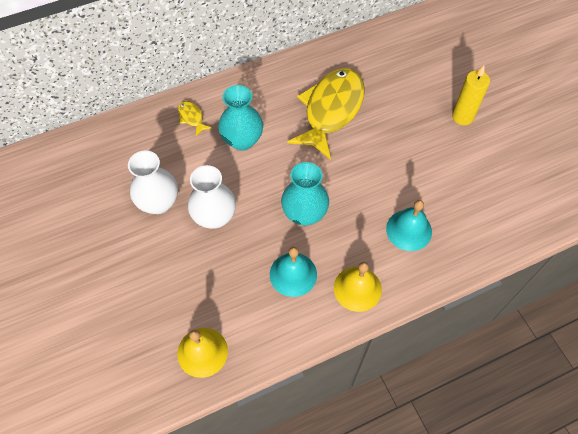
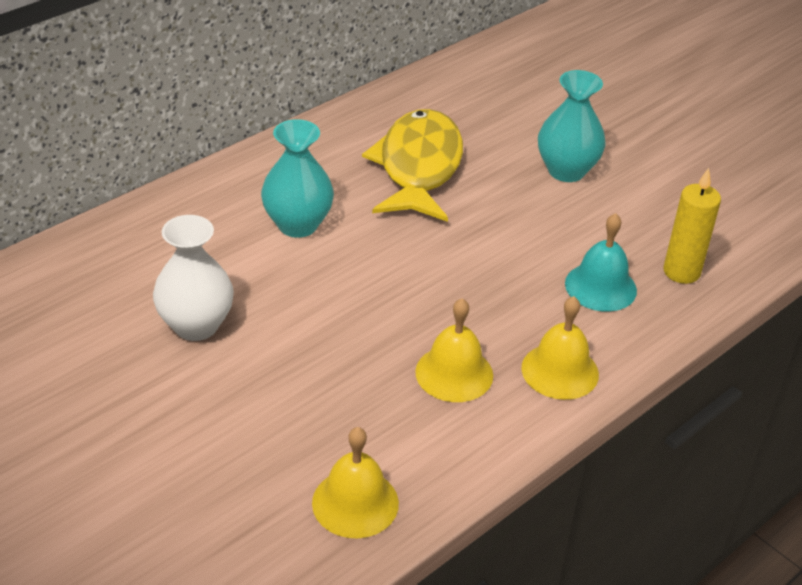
camera: 20 degrees left, 20 degrees down
yellow fish [178,101,212,136] -> none
white vase [188,165,236,229] -> none
turquoise bell [270,247,317,297] -> yellow bell [415,298,493,402]
turquoise vase [281,162,329,225] -> turquoise vase moved to [538,70,606,182]
yellow candle [452,66,490,125] -> yellow candle moved to [663,168,721,284]

